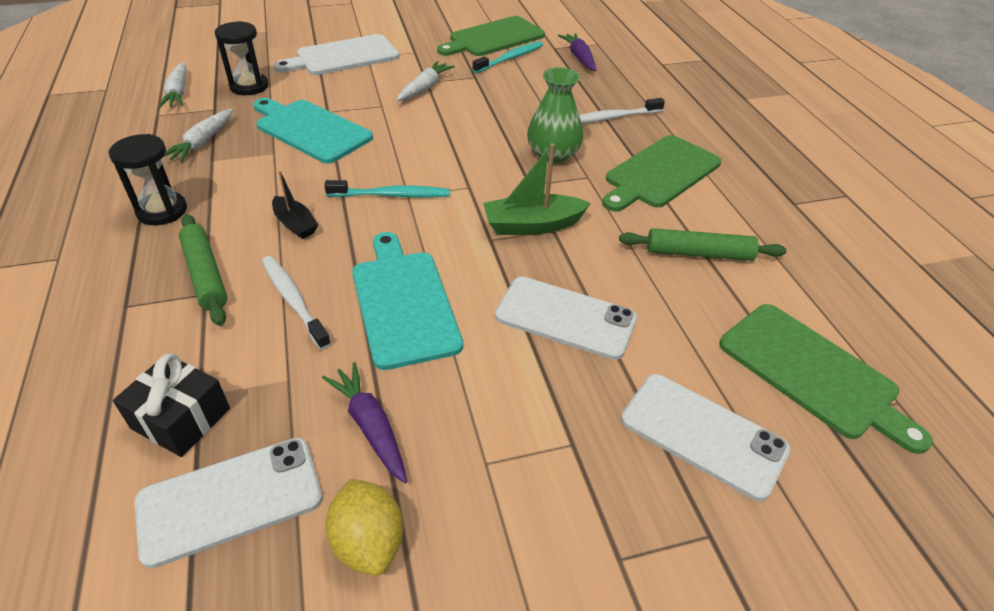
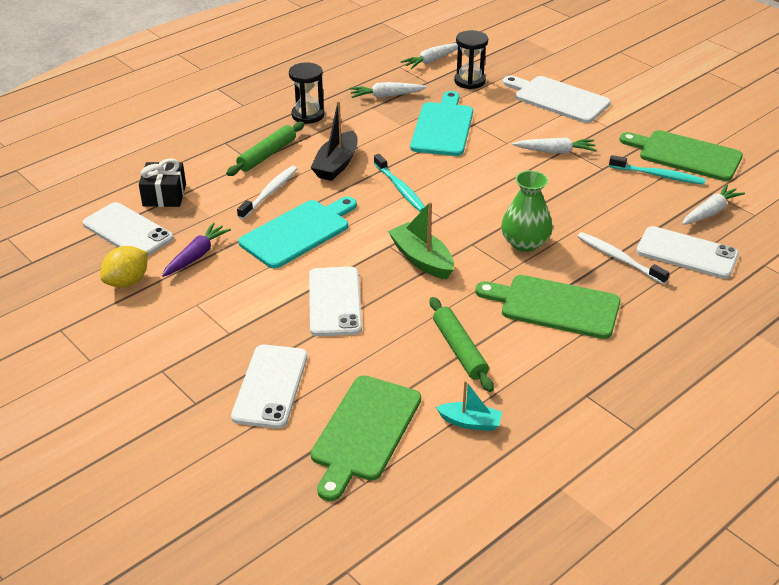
camera: 65 degrees right, 5 degrees down
black boat [272,171,318,239] -> black boat [310,101,357,181], size x1.58
purple carrot [558,33,596,71] -> white carrot [682,184,745,225]
none -> turquoise boat [436,380,502,431]
none -> white phone [636,226,739,279]

